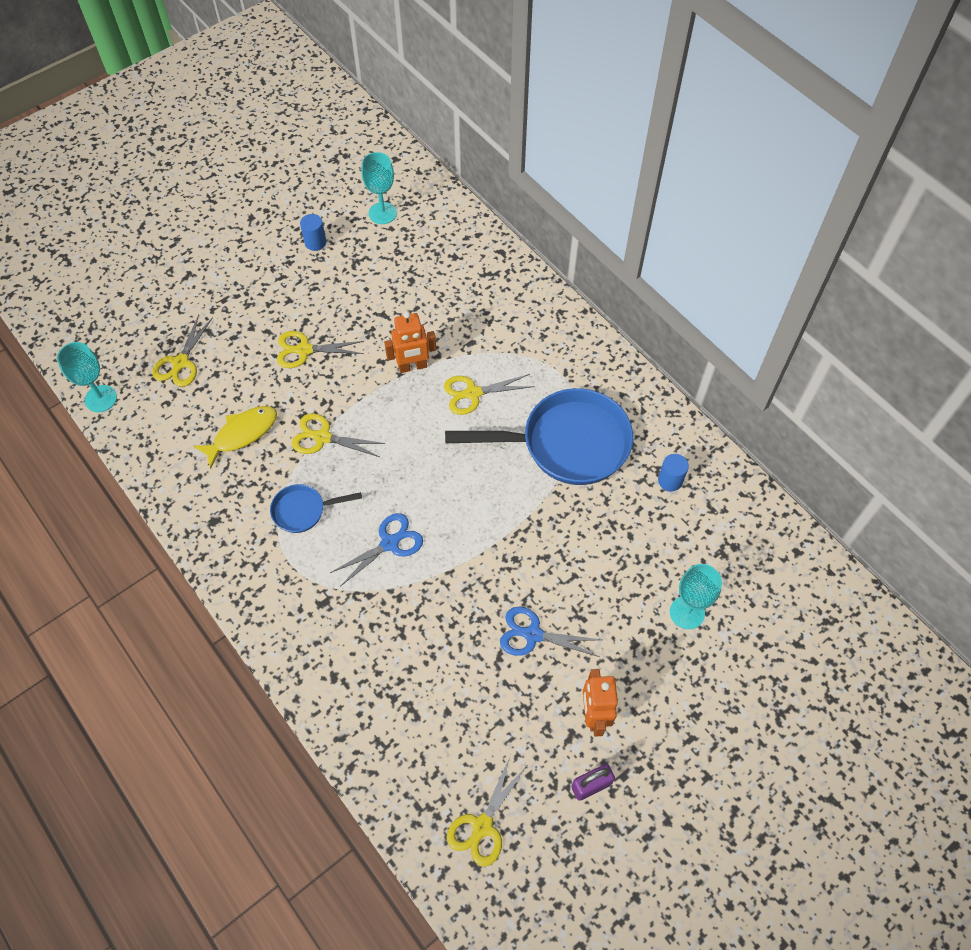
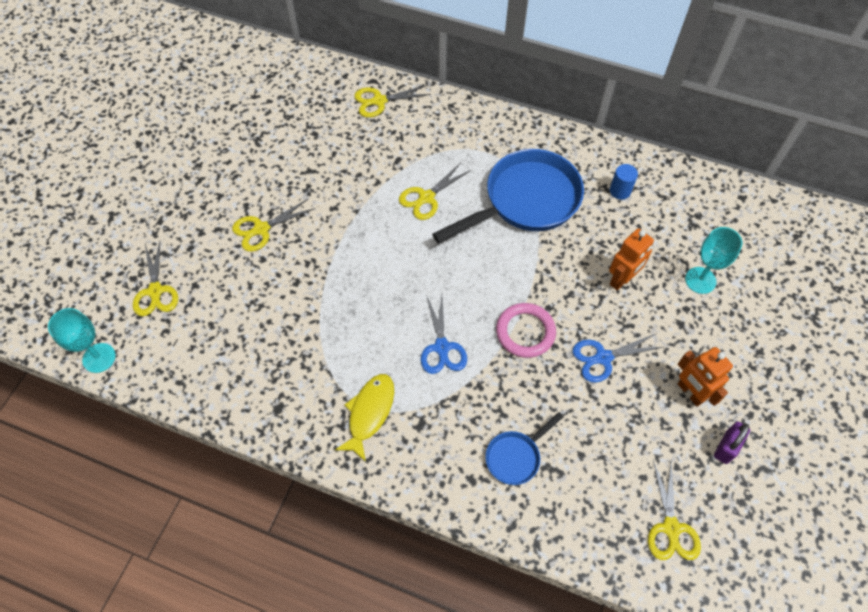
camera: 30 degrees left, 0 degrees up
yellow fish [193,406,277,469] -> yellow fish moved to [335,374,394,462]
blue pan [270,484,362,533] -> blue pan moved to [485,412,564,485]
yellow scissors [292,413,385,457] -> yellow scissors moved to [354,85,431,118]
blue cylinder [300,214,326,251] -> none
blue scissors [330,513,423,587] -> blue scissors turned 150 degrees clockwise [421,295,467,374]
turquoise goblet [361,152,397,224] -> none
orange robot [384,312,436,373] -> orange robot moved to [609,228,654,290]
none -> pink ring [496,303,556,358]

